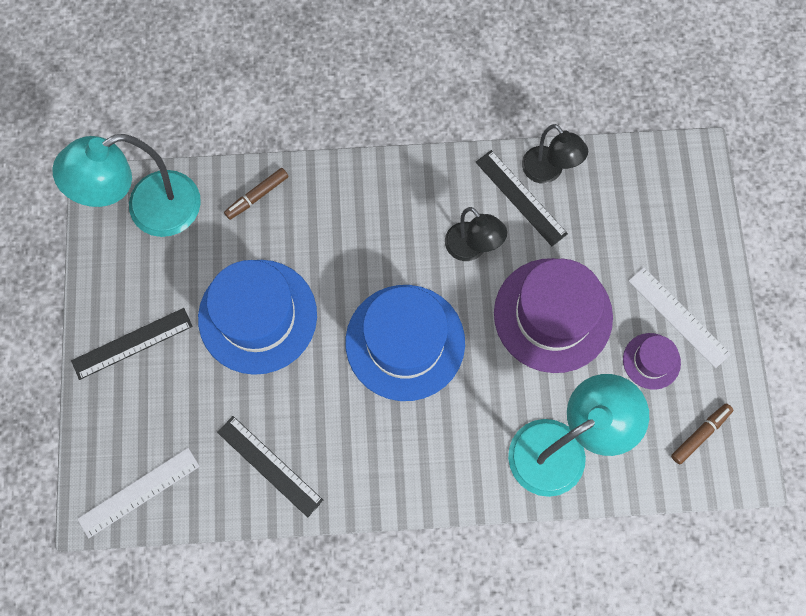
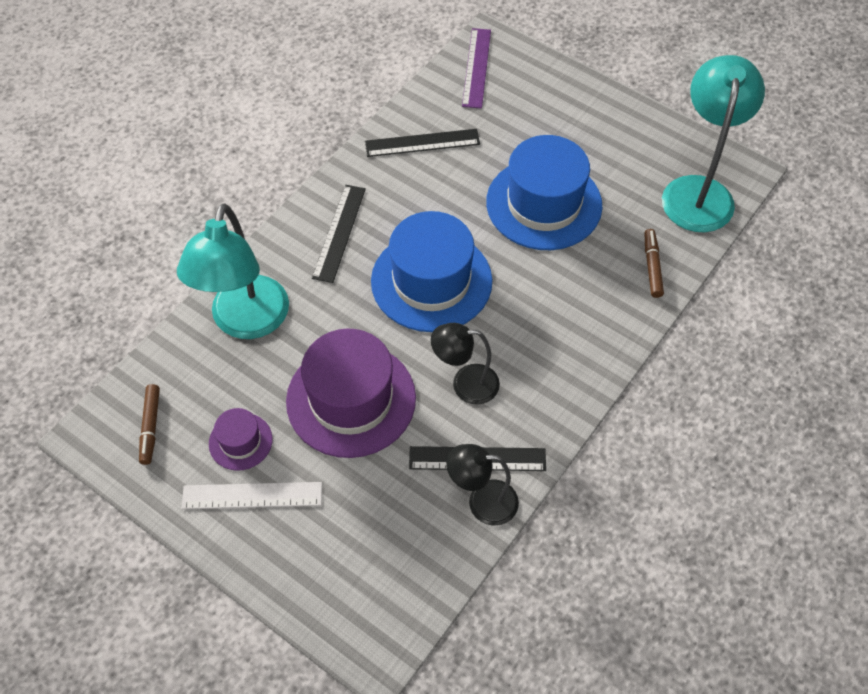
camera: 130 degrees right, 15 degrees down
black ruler [71,308,193,380] -> black ruler moved to [312,185,366,283]
white ruler [77,448,200,538] -> purple ruler [462,28,491,109]

